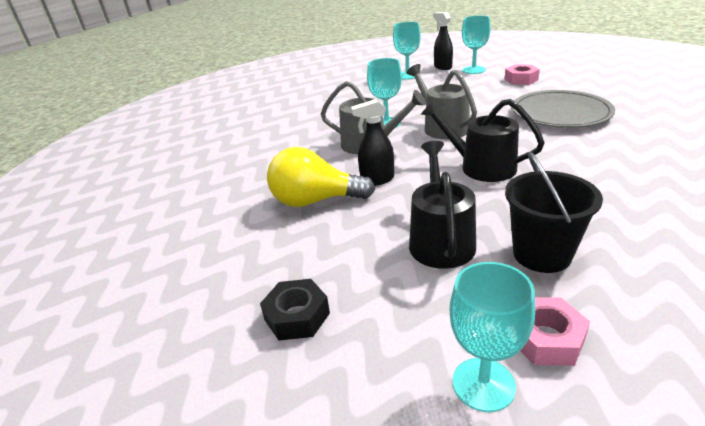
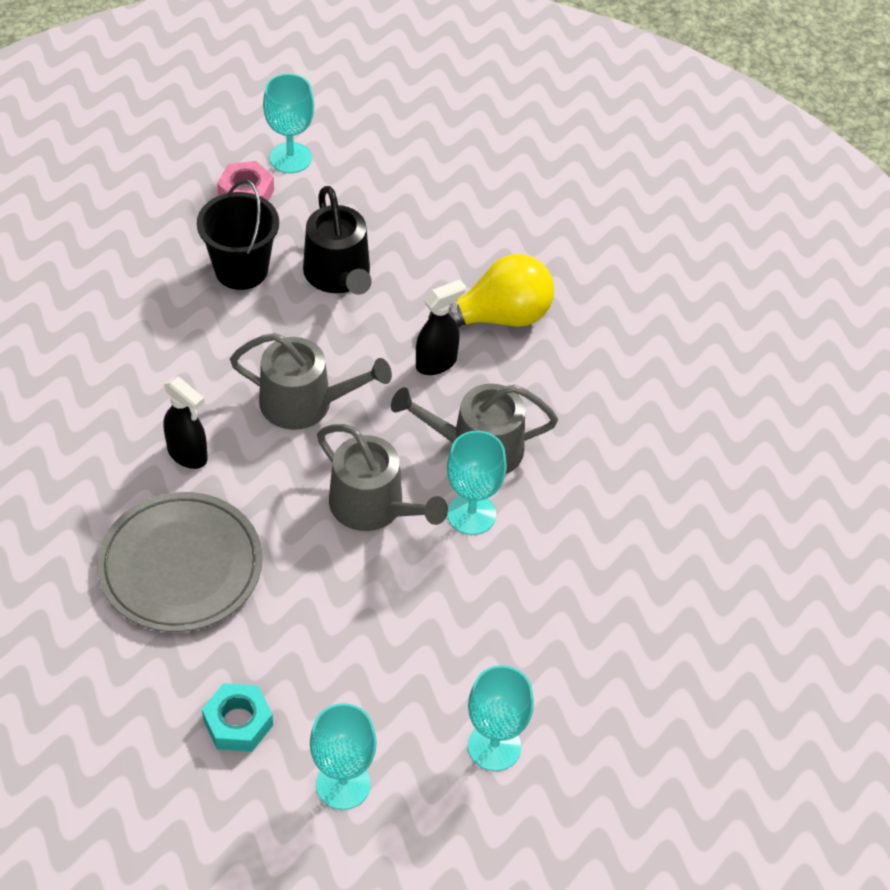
camera: 155 degrees right, 20 degrees up
black nut [260,279,330,341] -> none
black watering can [421,99,545,182] -> grey watering can [230,333,392,430]
black spray bottle [433,12,453,70] -> black spray bottle moved to [164,377,208,469]
pink nut [504,64,540,85] -> turquoise nut [202,683,273,752]

